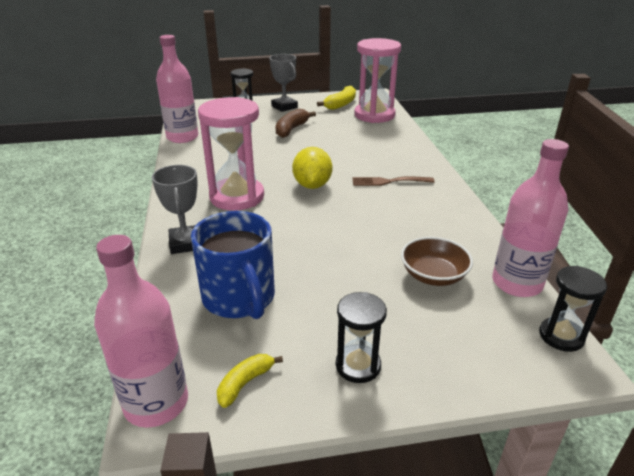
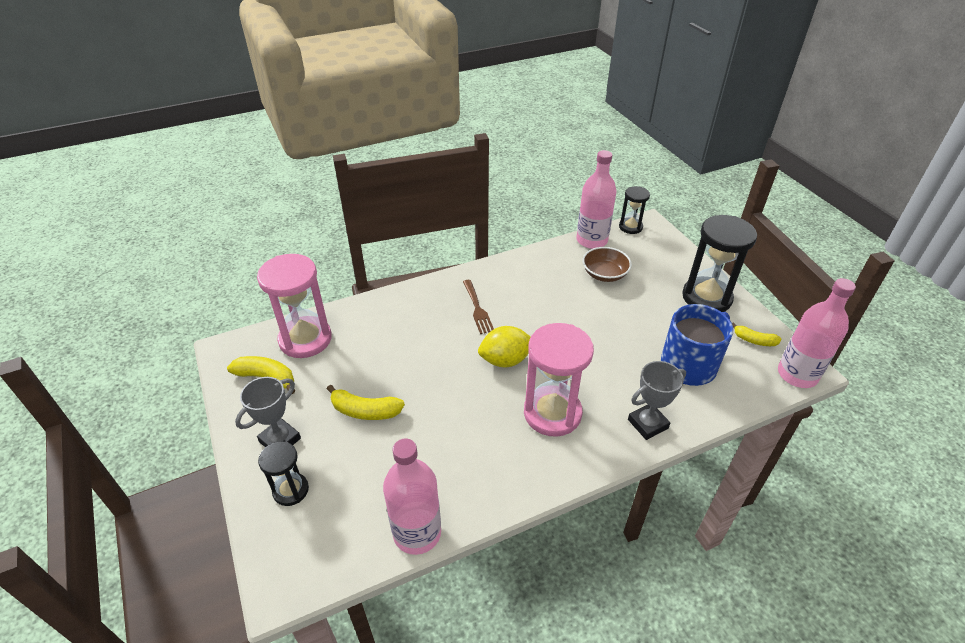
camera: 105 degrees left, 10 degrees up
brown banana [276,109,316,138] -> yellow banana [327,385,405,420]
black hourglass [336,292,387,383] -> black hourglass [682,215,757,312], size x1.82

